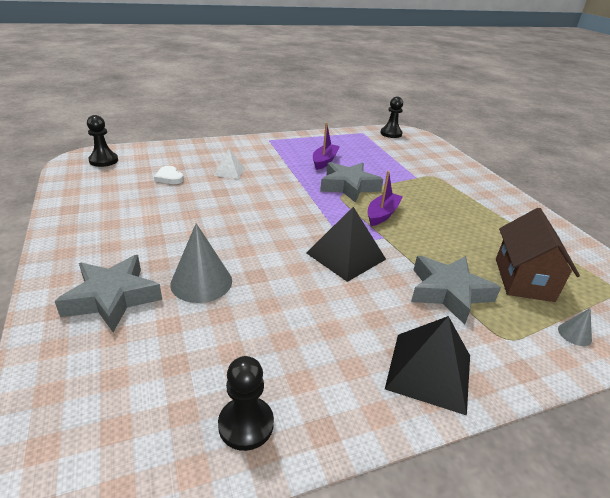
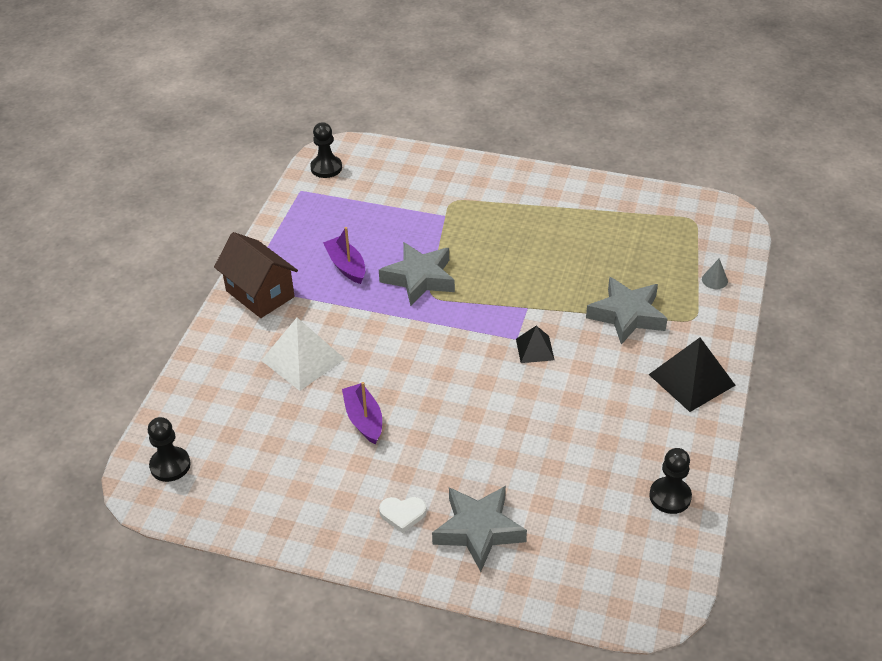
camera: 50 degrees left, 10 degrees up
white heart [154,166,184,184] -> white heart moved to [379,497,427,533]
grey cone [170,223,232,303] -> none
white pyramid [214,149,245,179] -> white pyramid [261,318,345,391], size x1.75
black pyramid [306,207,386,282] -> black pyramid [516,326,554,363], size x0.57
purple boat [368,171,403,226] -> purple boat moved to [342,382,382,444]
brown house [496,208,580,302] -> brown house moved to [214,232,298,318]

